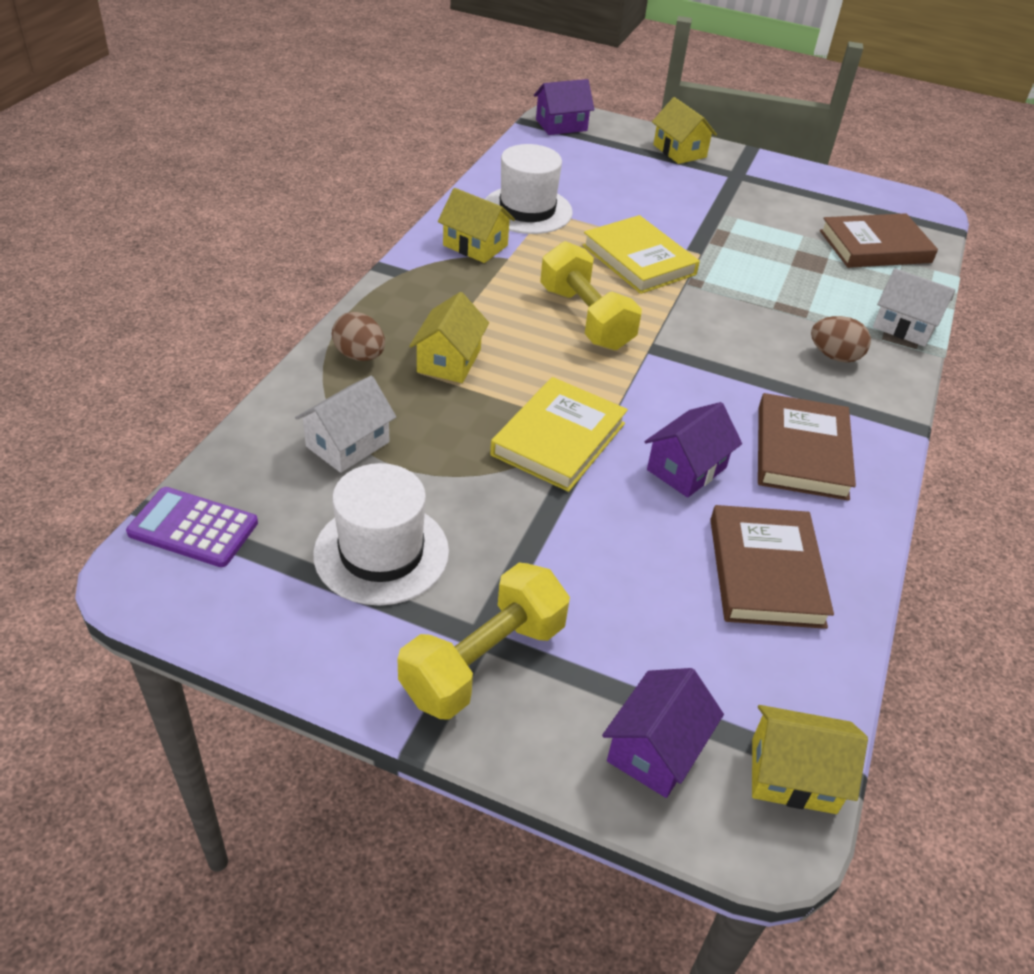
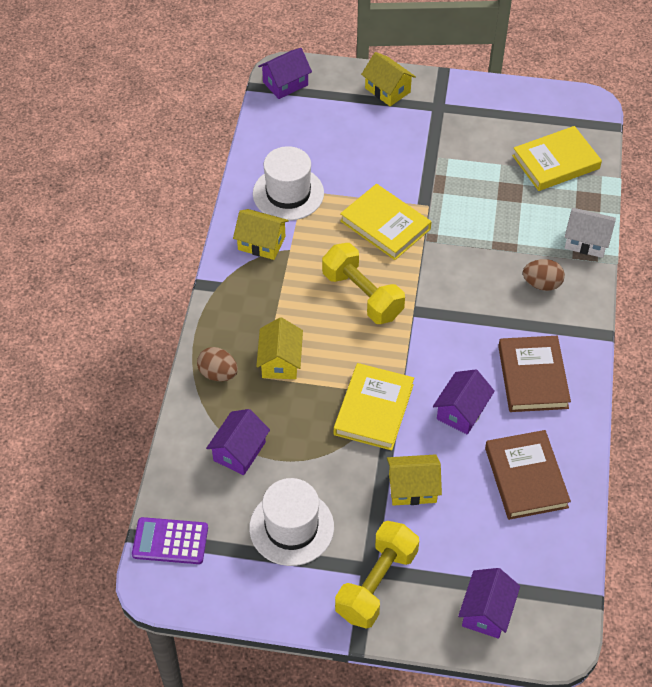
camera: 10 degrees left, 10 degrees up
white house [295,376,396,473] -> purple house [206,409,270,475]
yellow house [752,705,868,814] -> yellow house moved to [387,454,442,506]
brown book [820,213,938,268] -> yellow book [512,126,602,191]

